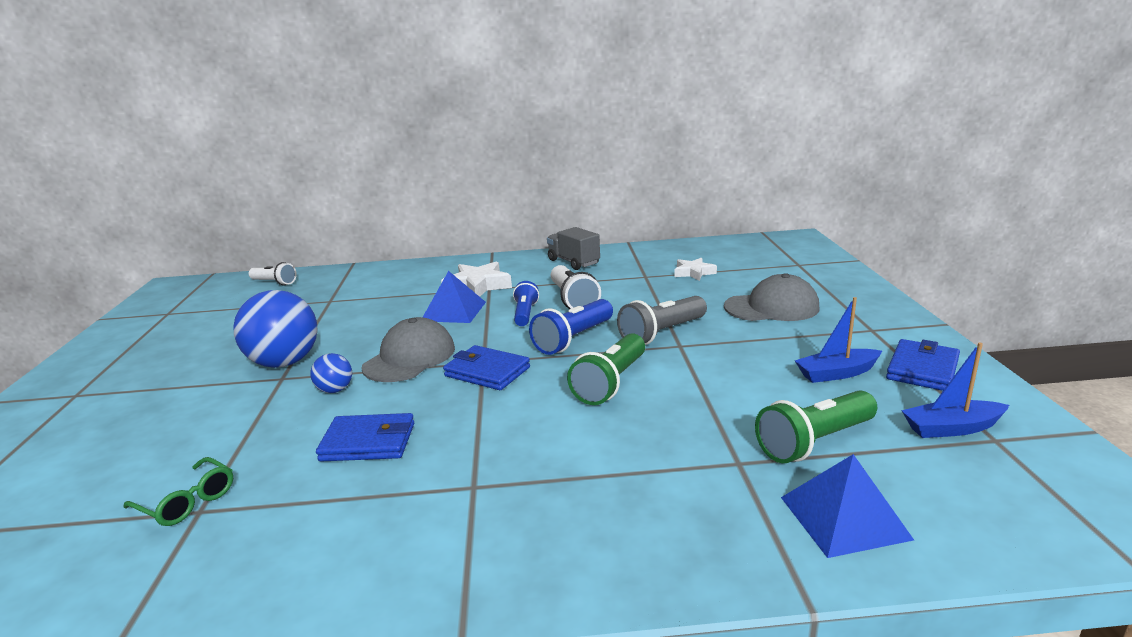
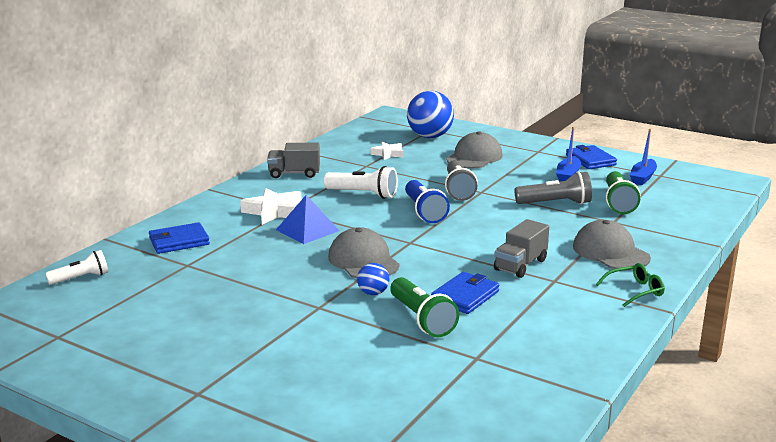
camera: 55 degrees left, 0 degrees up
green glasses [123,457,233,526] -> green glasses moved to [596,263,665,307]
blue ball [233,290,318,368] -> blue ball moved to [407,91,454,138]
blue wallet [443,345,530,390] -> blue wallet moved to [149,222,210,254]
blue flashlight [513,281,539,326] -> none
green flashlight [567,333,645,405] -> green flashlight moved to [390,277,459,337]
blue pyramid [781,454,914,558] -> none
none -> grey truck [494,219,549,278]
none -> grey flashlight [515,171,592,204]
none -> grey cap [573,220,651,270]

